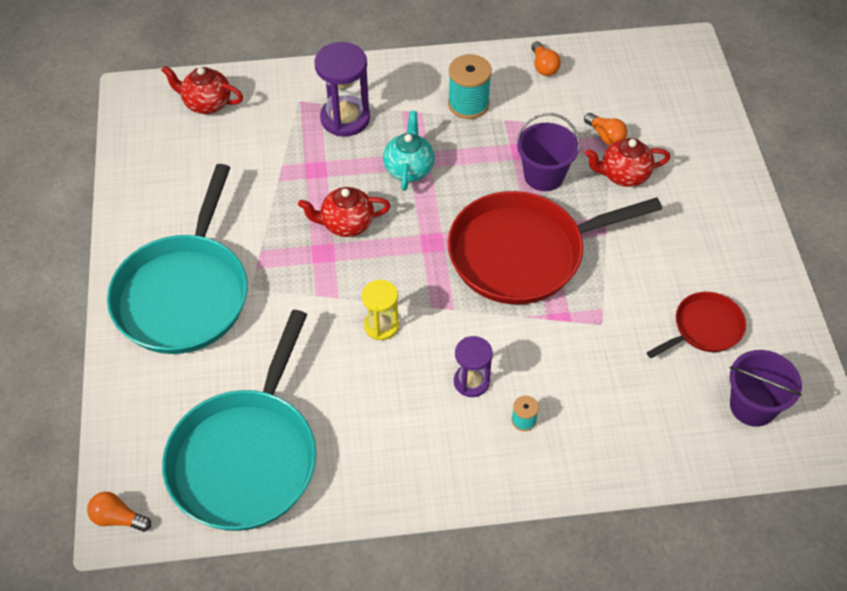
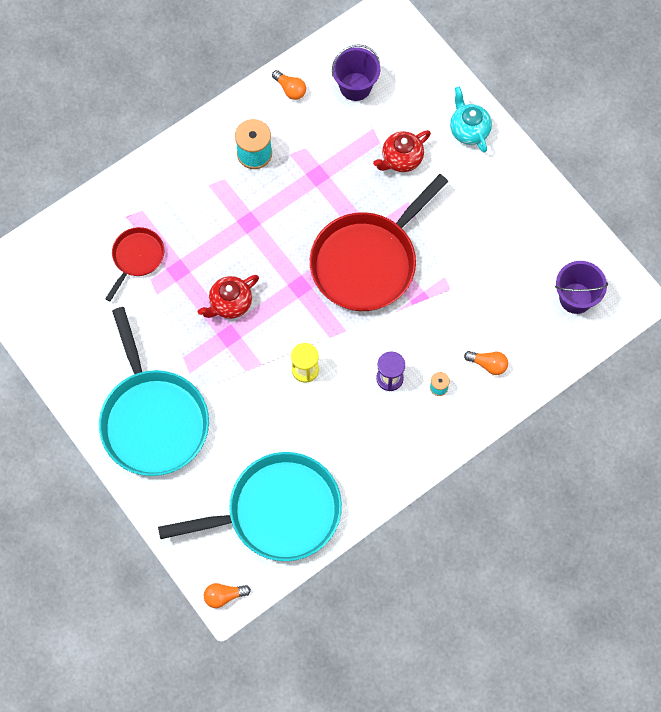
camera: 30 degrees left, 15 degrees up
red teapot [161,66,243,114] -> none
turquoise pan [162,310,316,531] -> turquoise pan turned 90 degrees counterclockwise [158,452,342,561]
purple hourglass [314,42,370,137] -> none
turquoise teapot [383,111,435,191] -> turquoise teapot moved to [450,87,492,153]
purple bucket [517,113,580,191] -> purple bucket moved to [332,44,380,101]
orange light bulb [584,113,627,146] -> orange light bulb moved to [464,351,508,375]
red pan [647,292,746,358] -> red pan moved to [105,227,165,301]

